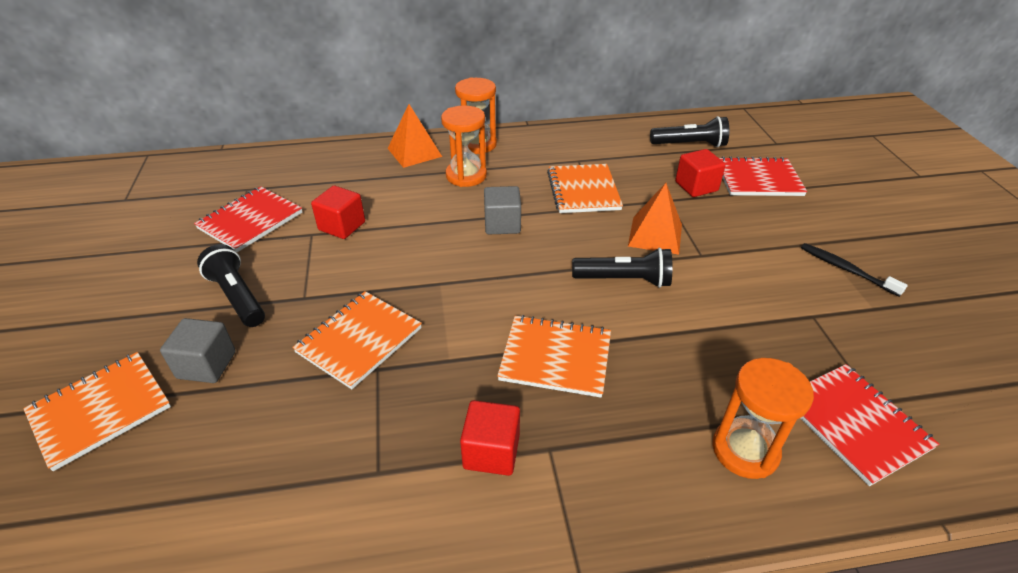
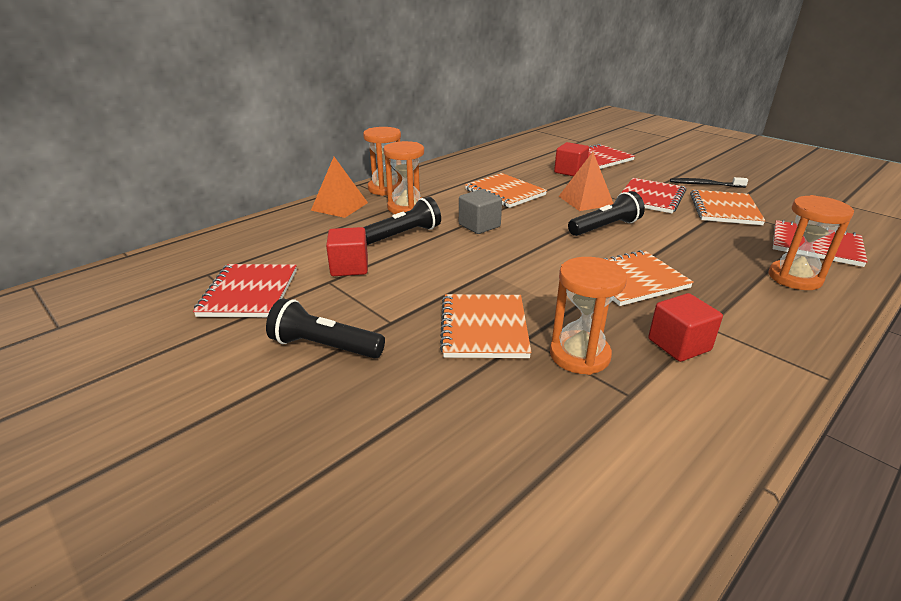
camera: 35 degrees left, 10 degrees down
orange notebook [23,352,171,471] -> orange notebook moved to [690,189,766,225]
grey cube [160,318,236,383] -> none
black flashlight [650,116,729,147] -> black flashlight moved to [364,197,441,245]
none -> orange hourglass [550,257,627,375]
none -> red notebook [621,178,686,213]

